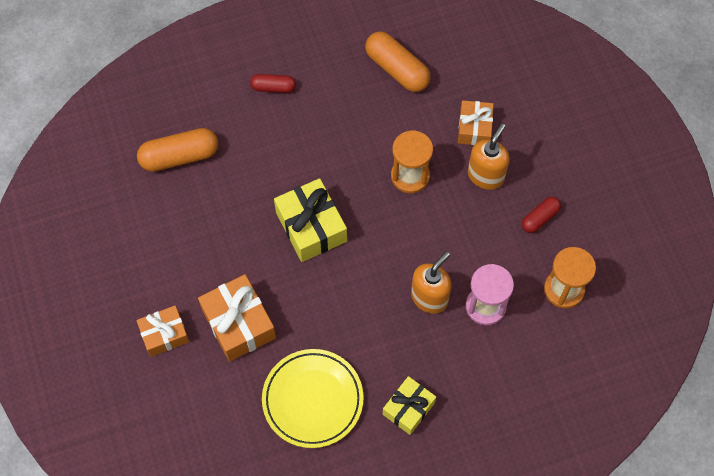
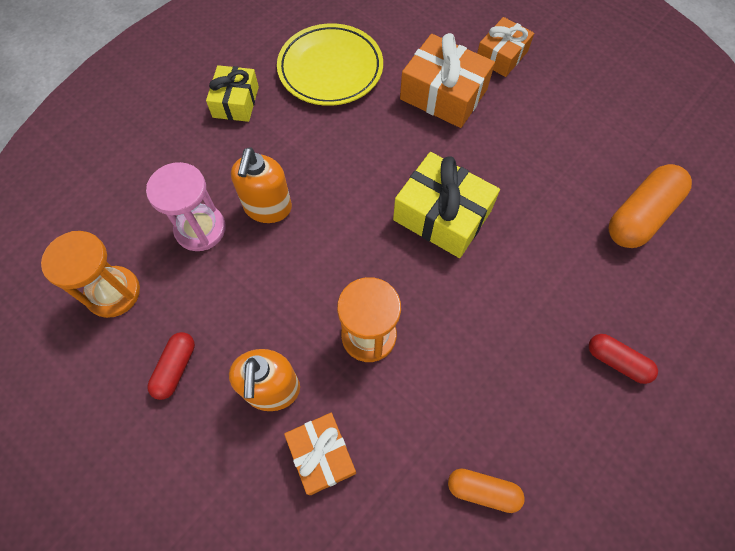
camera: 150 degrees right, 0 degrees up
red capsule [250,74,296,93] -> red capsule turned 60 degrees clockwise [589,334,658,384]
orange capsule [365,32,430,92] -> orange capsule [448,468,525,513], size x0.57

